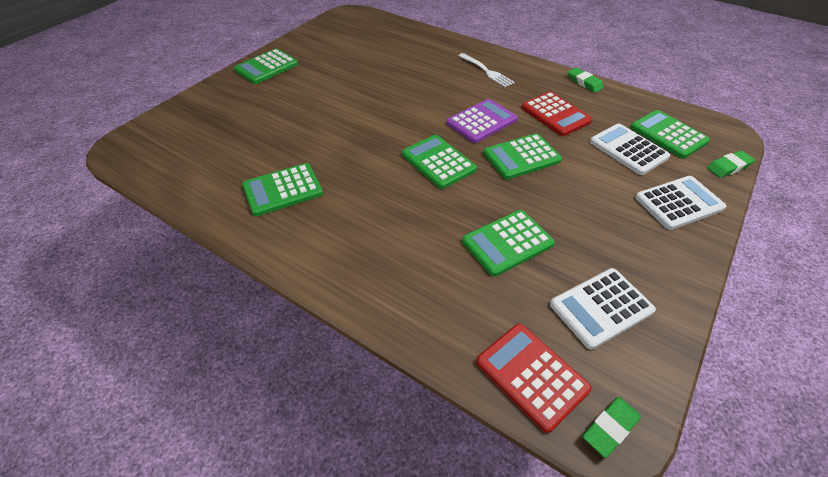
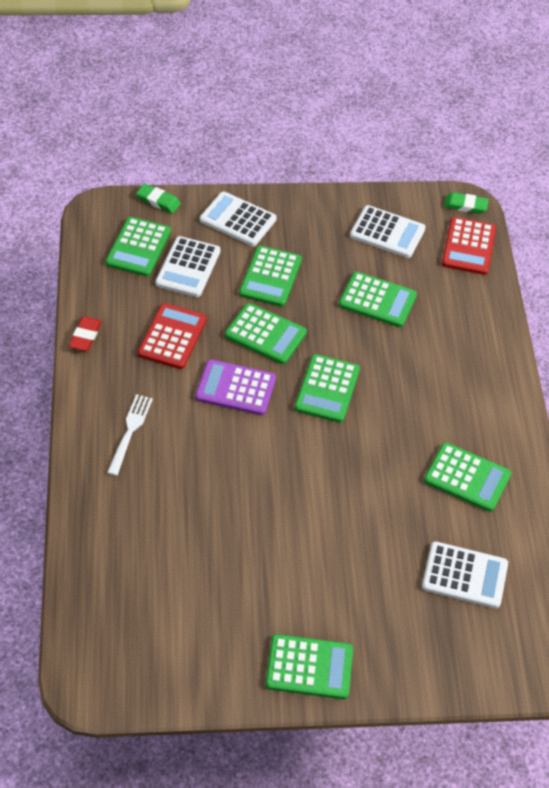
camera: 130 degrees left, 5 degrees up
green eraser [568,68,604,93] -> red eraser [69,316,102,351]
none -> green calculator [239,246,302,307]
none -> white calculator [422,541,508,608]

